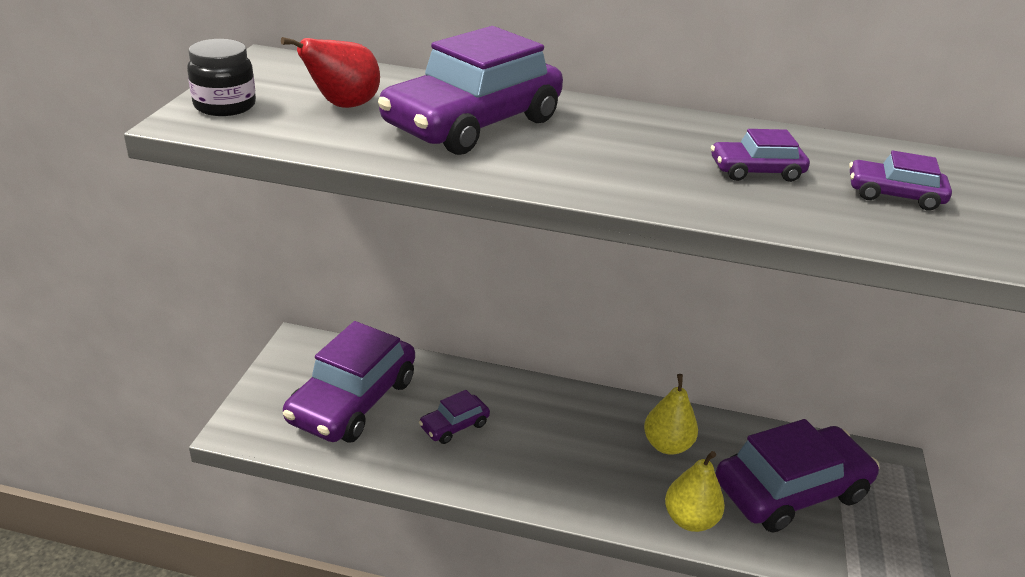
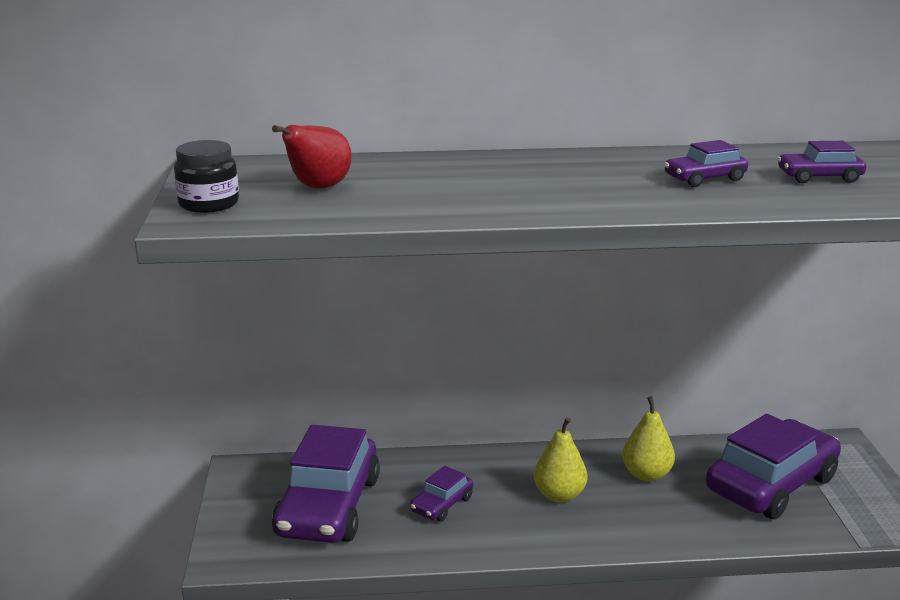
camera: 15 degrees left, 10 degrees down
purple car [378,26,563,155] -> none
yellow pear [665,451,725,532] -> yellow pear moved to [534,417,587,503]

